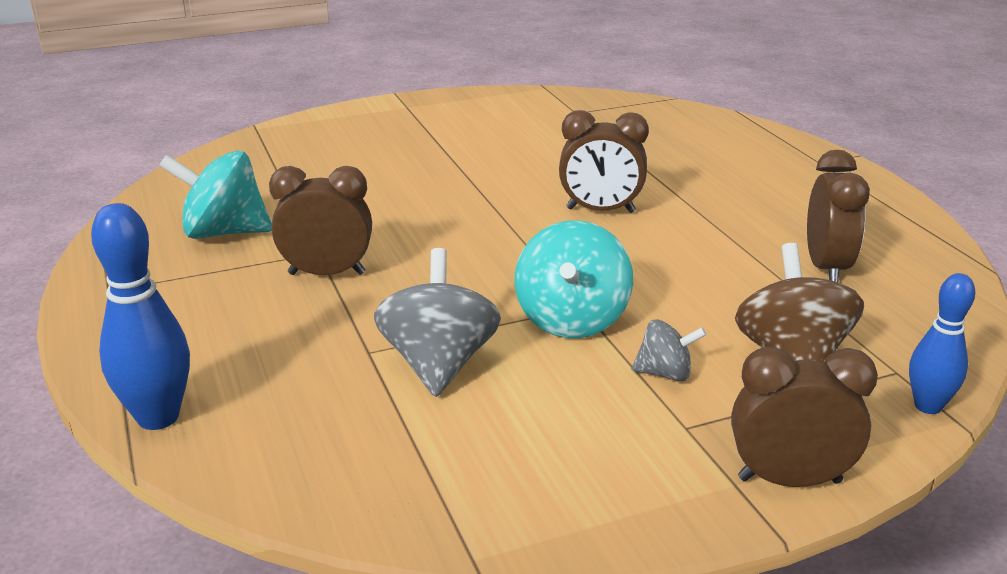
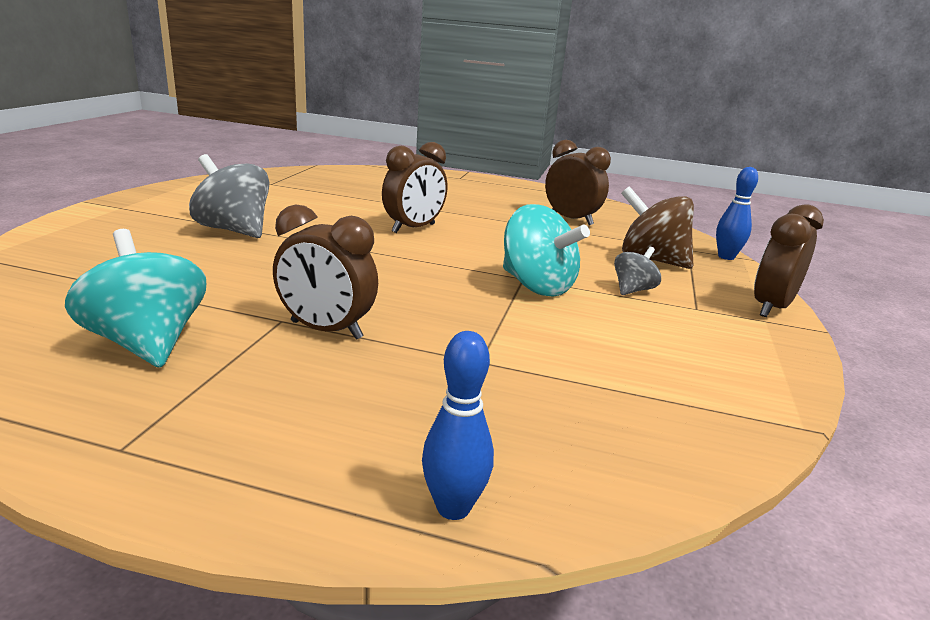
camera: 55 degrees left, 5 degrees down
blue bowling pin [91,203,190,430] -> blue bowling pin [422,331,494,520], size x0.65
turquoise spinning top [159,150,272,239] -> turquoise spinning top turned 105 degrees clockwise [65,229,206,368]
brown clock [269,166,372,275] -> brown clock turned 105 degrees counterclockwise [273,204,378,340]
grey spinning top [374,248,501,397] -> grey spinning top moved to [189,154,269,238]

